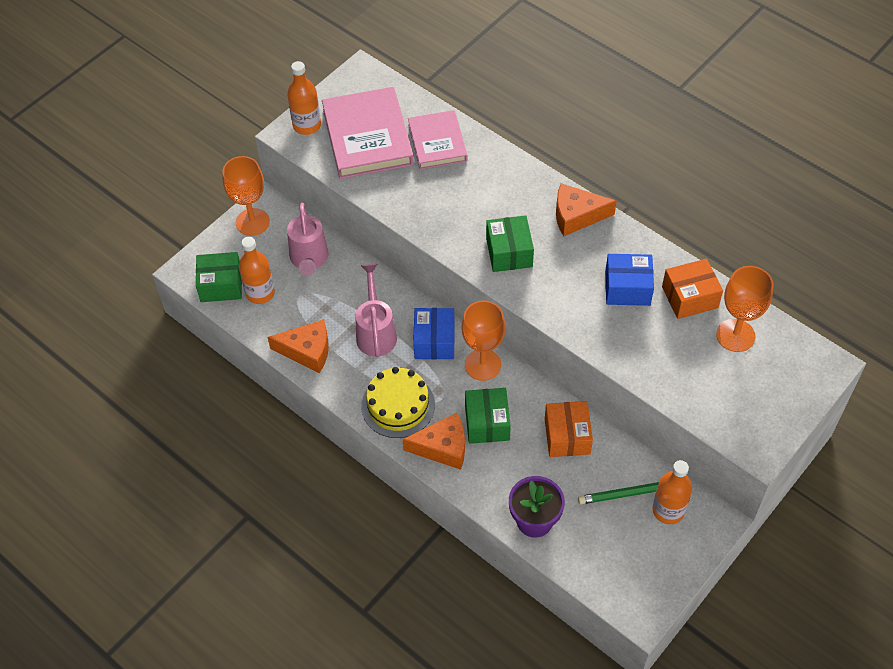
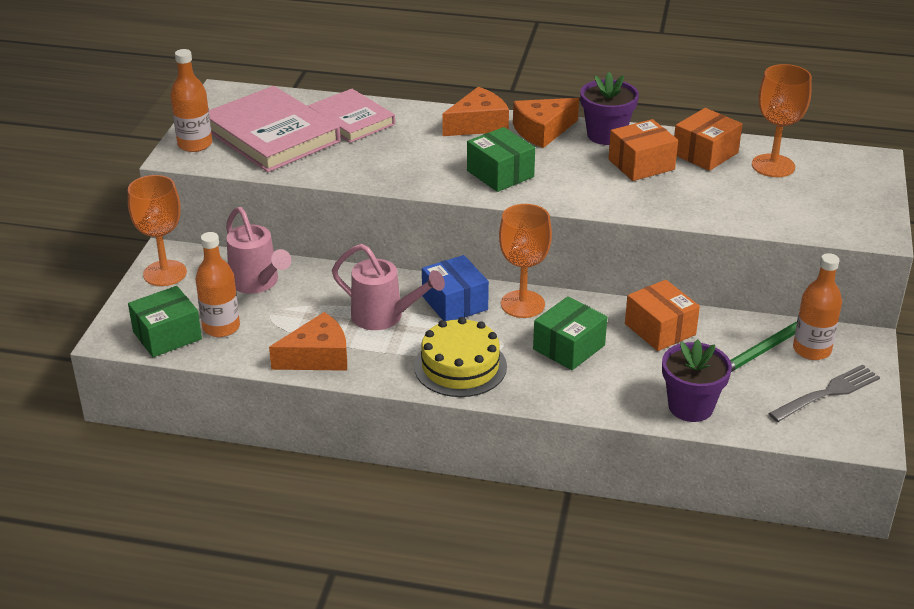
camera: 30 degrees left, 20 degrees down
pink watering can [355,264,397,358] -> pink watering can turned 150 degrees clockwise [332,244,445,330]
orange cheese [402,413,465,470] -> orange cheese moved to [442,87,509,136]
green box [465,388,511,444] -> green box turned 75 degrees clockwise [533,296,607,370]
blue box [605,254,654,306] -> orange box [608,119,678,181]
none -> purple flower pot [580,72,639,145]
none -> grey fork [768,365,880,422]

